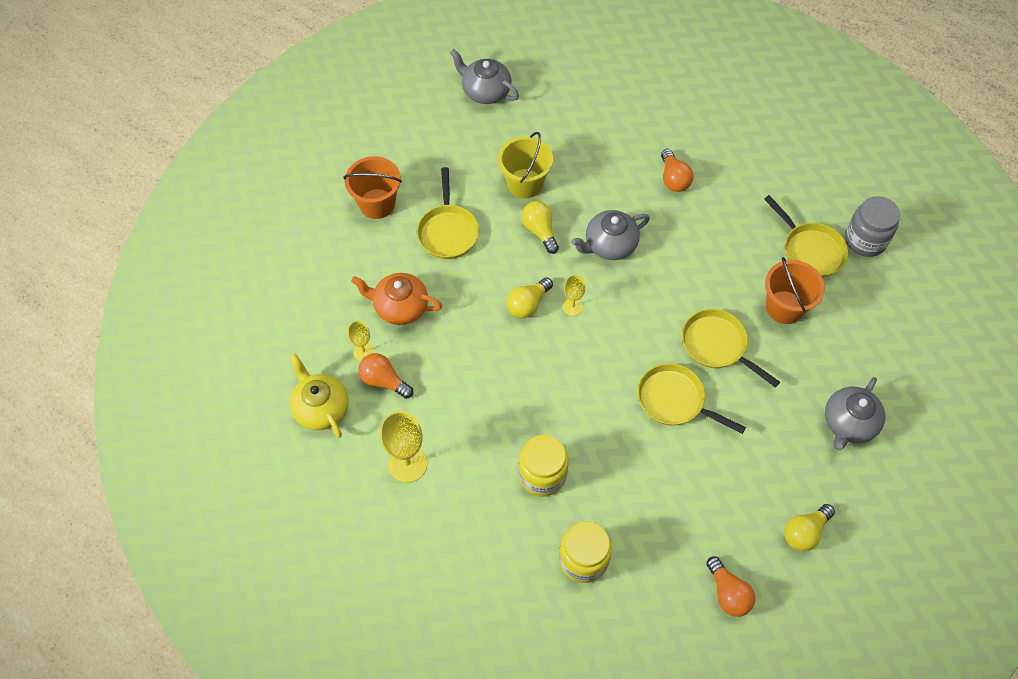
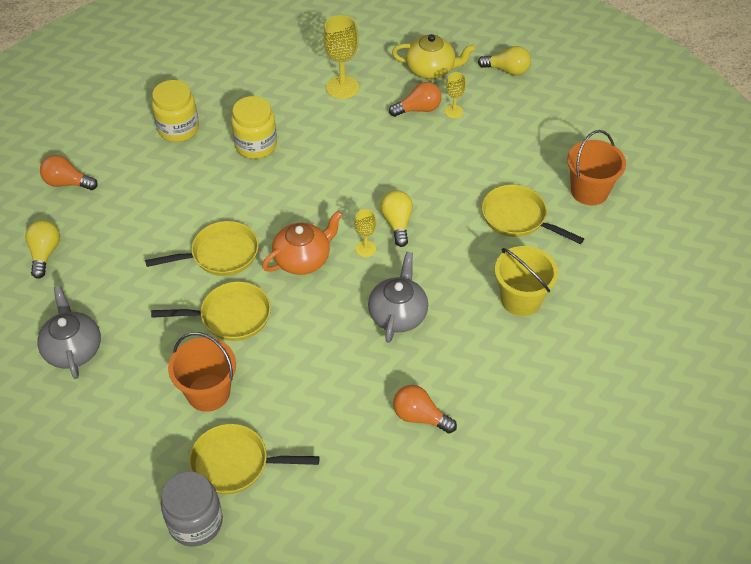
camera: 130 degrees right, 10 degrees down
orange teapot [351,273,442,325] -> orange teapot moved to [262,211,343,275]
grey teapot [450,49,519,104] -> none
yellow light bulb [521,201,559,254] -> yellow light bulb moved to [478,46,531,76]

